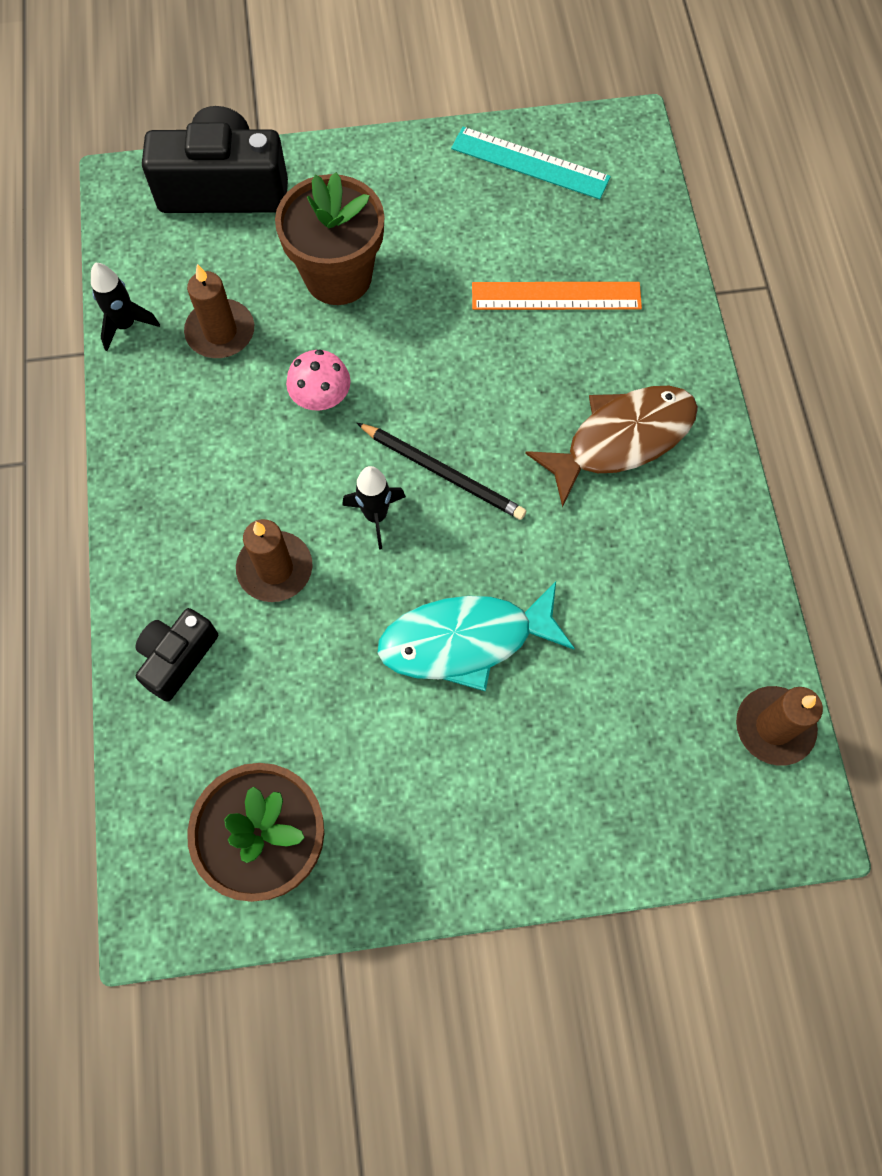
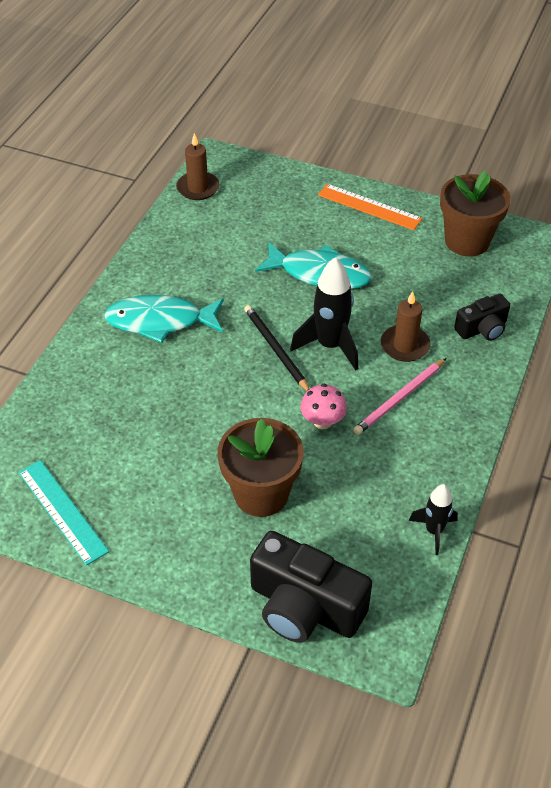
camera: 150 degrees left, 20 degrees down
brown candle [184,264,254,358] -> none
black rocket [342,466,406,550] -> black rocket [290,257,358,370], size x1.69
orange ruler [472,282,642,310] -> orange ruler moved to [318,184,422,230]
brown fish [525,386,698,507] -> turquoise fish [104,295,224,343]
none -> pink pencil [353,358,446,435]

